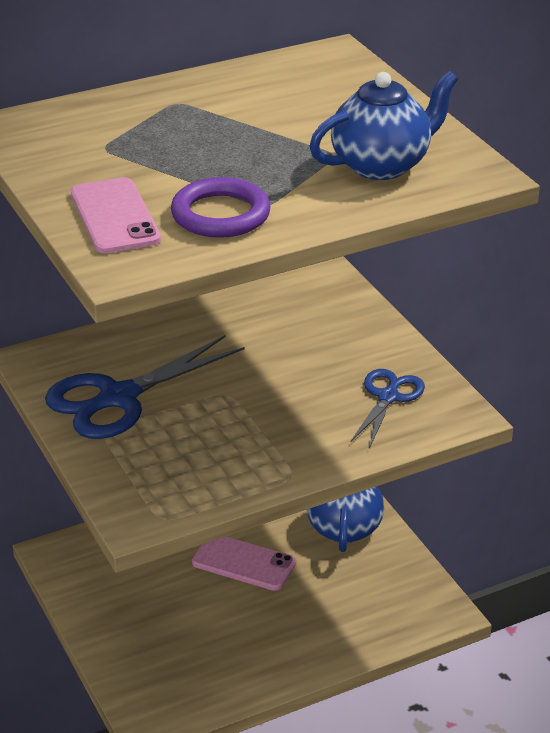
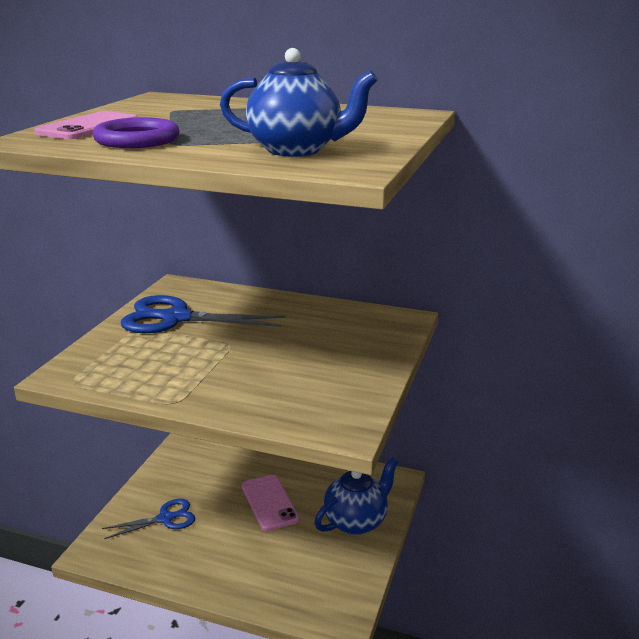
camera: 45 degrees right, 10 degrees down
blue scissors [350,369,425,446] -> blue scissors moved to [102,499,196,539]

